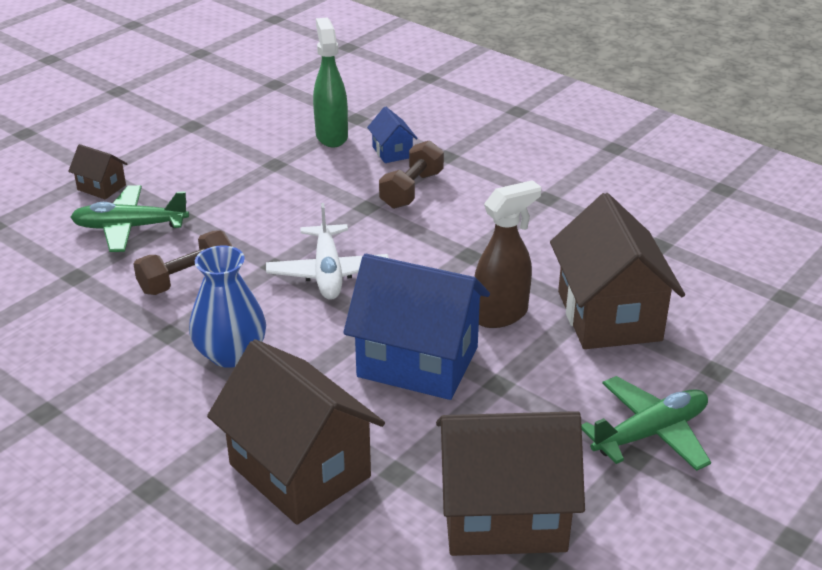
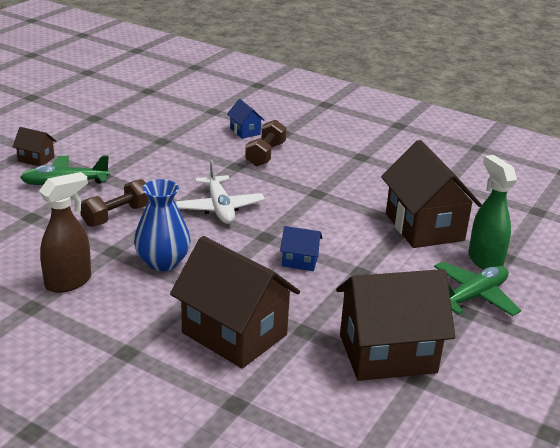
camera: 10 degrees left, 5 degrees down
green spray bottle [313,17,348,147] -> green spray bottle moved to [468,155,517,270]
blue house [343,254,490,400] -> blue house [280,226,322,271], size x0.45
brown spray bottle [475,180,542,328] -> brown spray bottle moved to [39,172,91,293]

